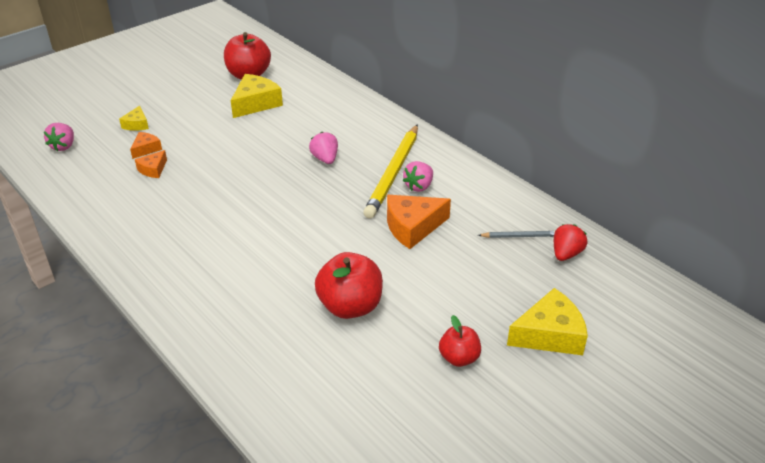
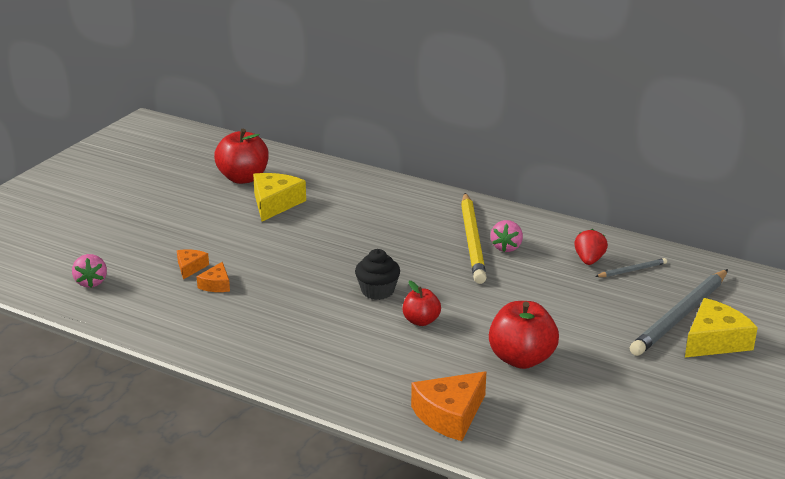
camera: 20 degrees left, 10 degrees down
yellow cheese [119,105,149,131] -> none
pink strawberry [309,132,338,164] -> none
orange cheese [387,195,451,249] -> orange cheese moved to [411,372,486,441]
red apple [439,315,481,367] -> red apple moved to [403,281,441,326]
red strawberry [554,224,588,261] -> red strawberry moved to [574,229,608,265]
none -> black cupcake [355,249,400,300]
none -> grey pencil [630,269,728,356]

